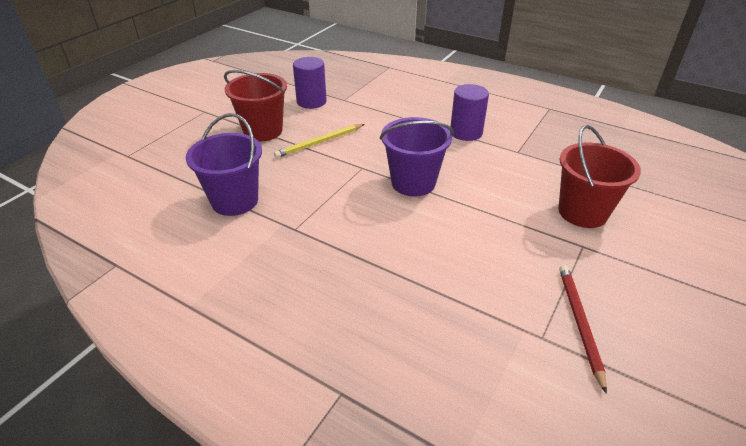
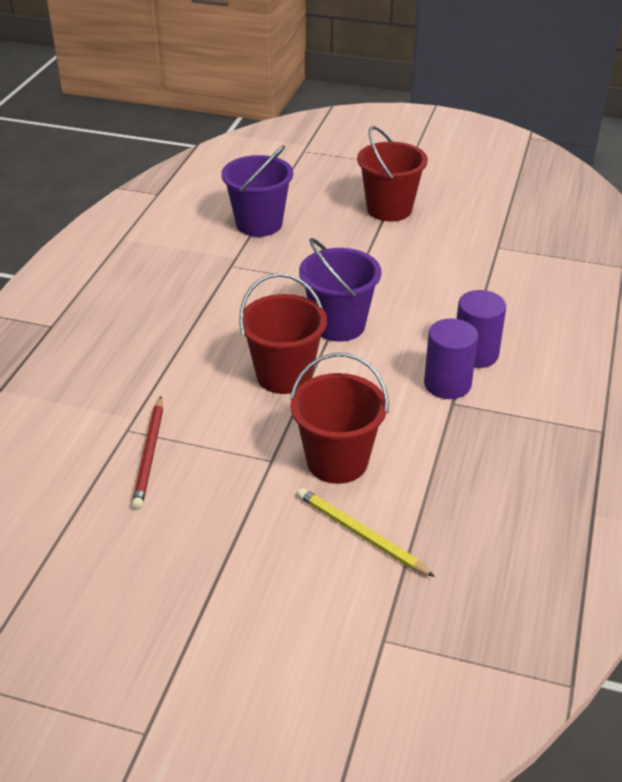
camera: 75 degrees right, 0 degrees up
yellow pencil [274,124,364,158] -> yellow pencil moved to [297,488,435,577]
purple cylinder [293,57,327,109] -> purple cylinder moved to [424,318,478,399]
red pencil [559,265,607,394] -> red pencil turned 105 degrees clockwise [132,397,163,509]
none -> red bucket [239,273,327,394]

